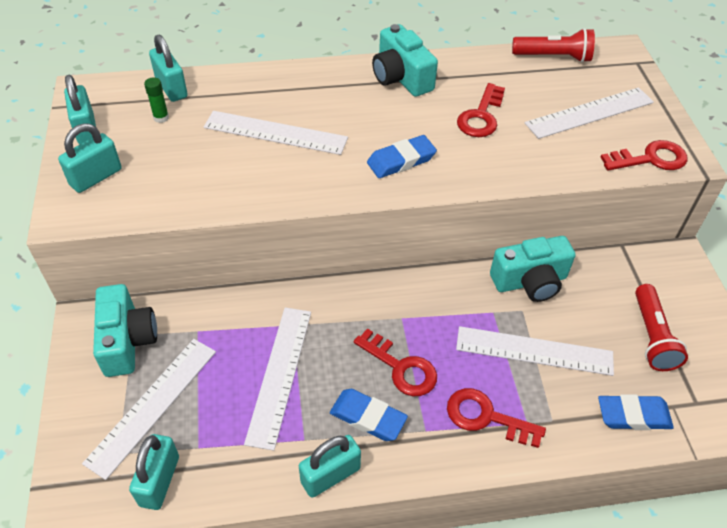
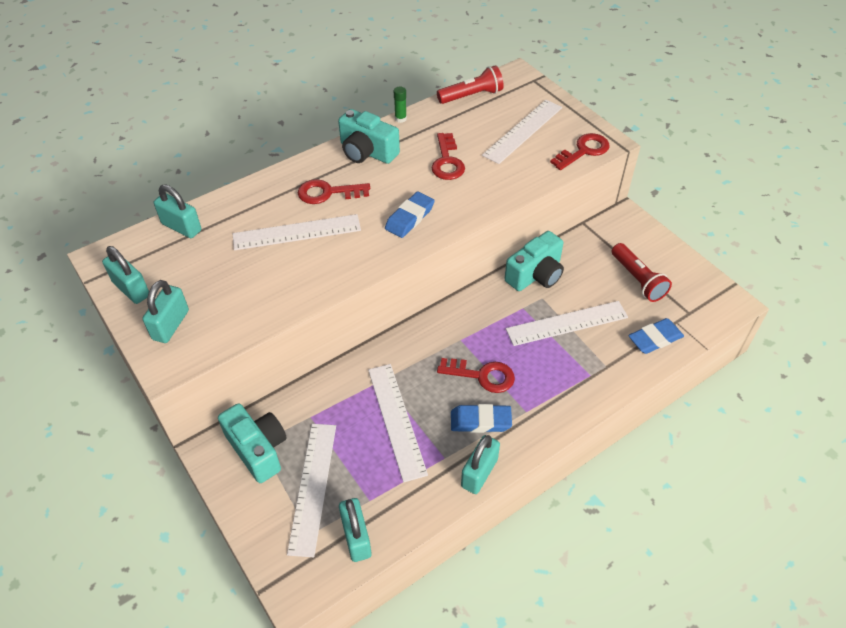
camera: 25 degrees left, 0 degrees up
green glue stick [144,77,169,123] -> green glue stick moved to [394,87,407,123]
red key [447,388,546,448] -> red key moved to [298,179,370,204]

